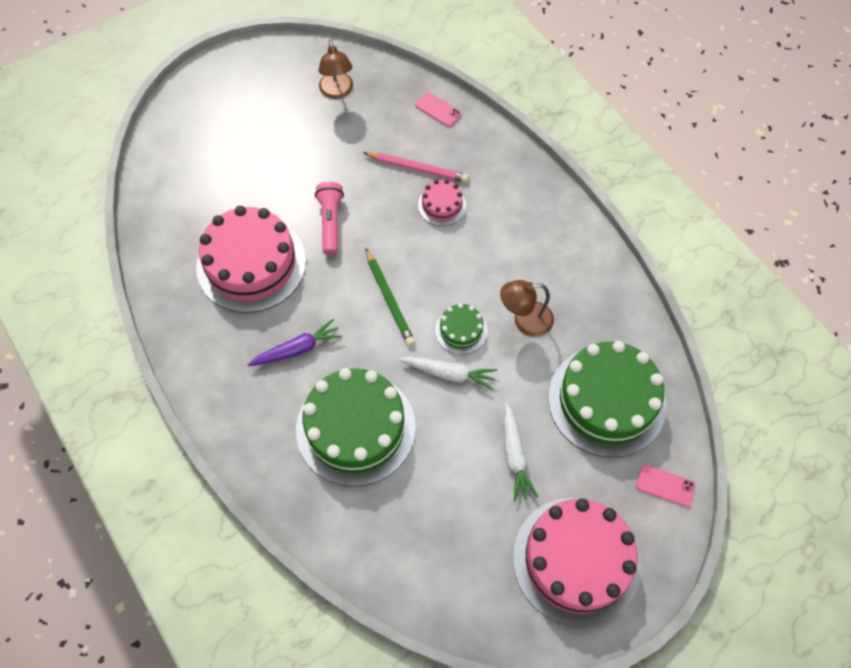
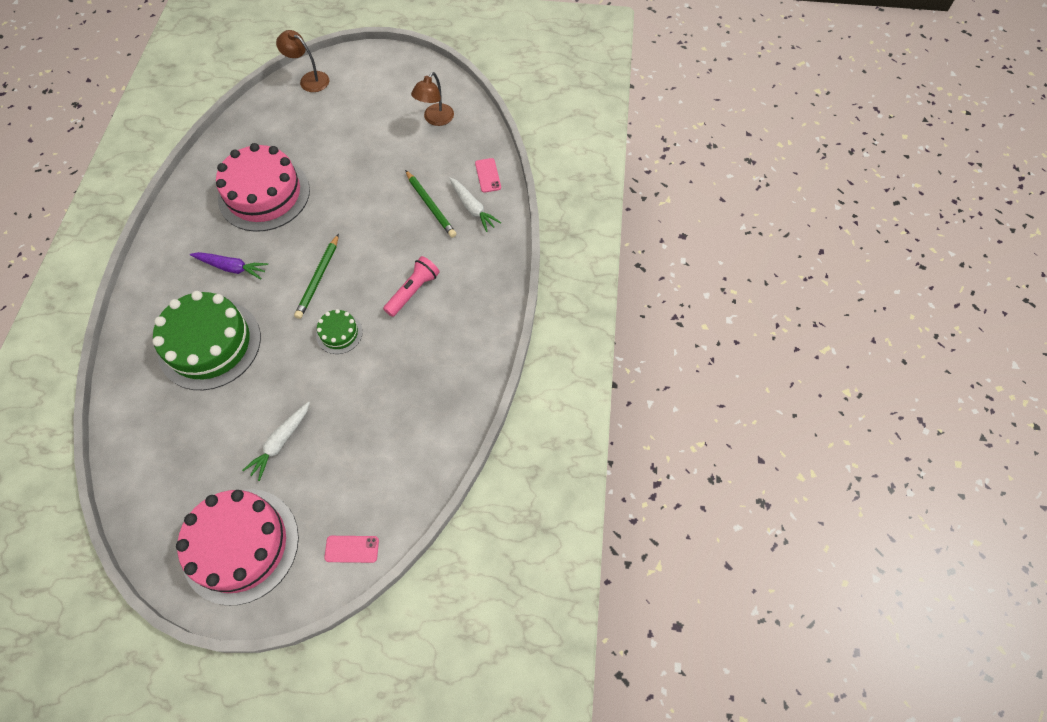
camera: 40 degrees right, 0 degrees up
pink flashlight [315,182,344,255] -> pink flashlight moved to [383,256,439,317]
pink pencil [363,152,469,183] -> green pencil [405,170,456,238]
white carrot [399,356,497,390] -> white carrot moved to [449,177,501,232]
pink cake [418,179,466,226] -> none
brown lamp [500,280,554,337] -> brown lamp moved to [276,30,329,92]
green cake [548,341,666,458] -> none
pink phone [636,465,696,507] -> pink phone turned 60 degrees counterclockwise [324,536,379,563]

